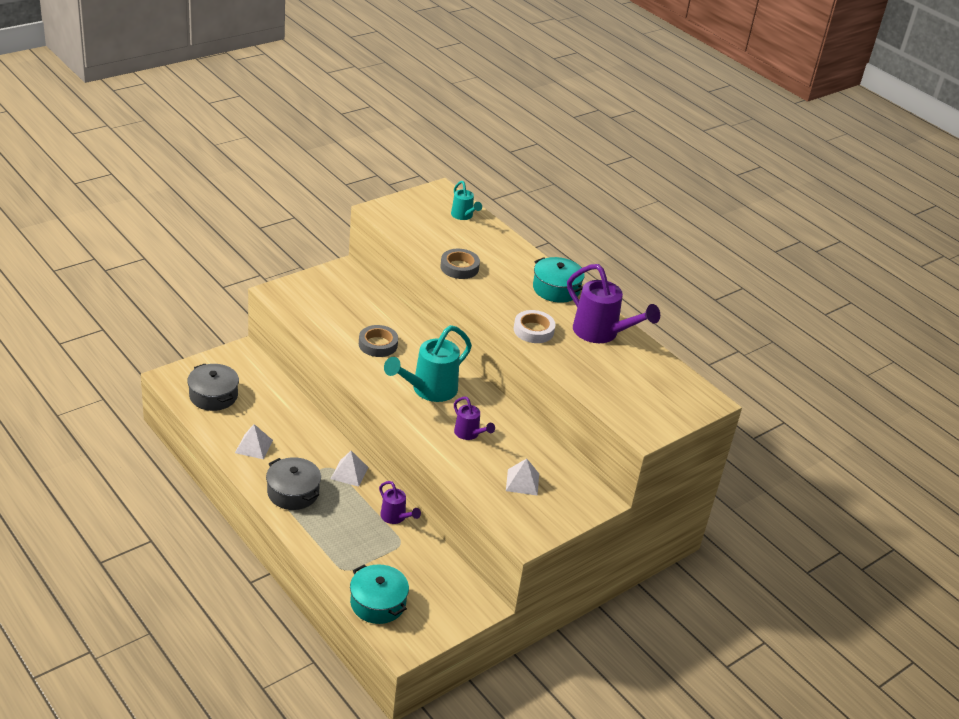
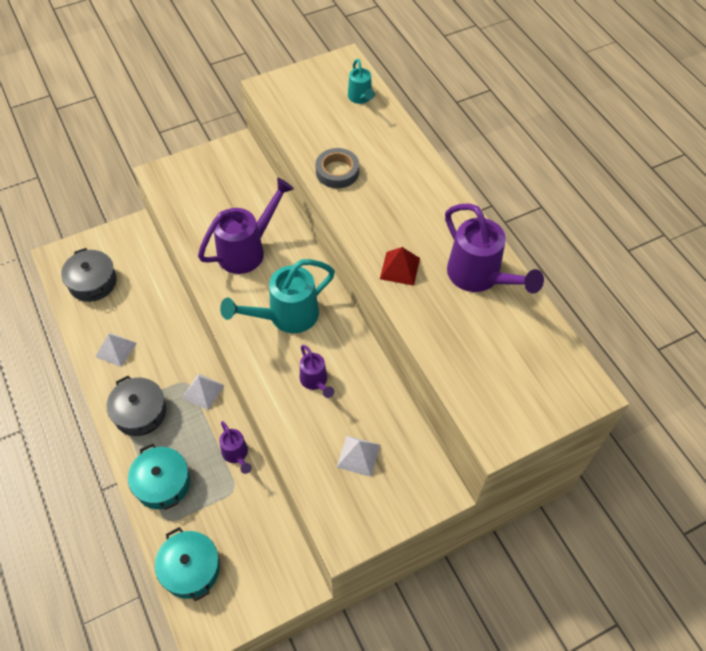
camera: 15 degrees right, 20 degrees up
grey tape [359,325,398,357] -> purple watering can [198,178,294,274]
white tape [514,310,556,343] -> red pyramid [380,247,420,286]
turquoise pot [533,257,585,303] -> turquoise pot moved to [128,444,190,510]

